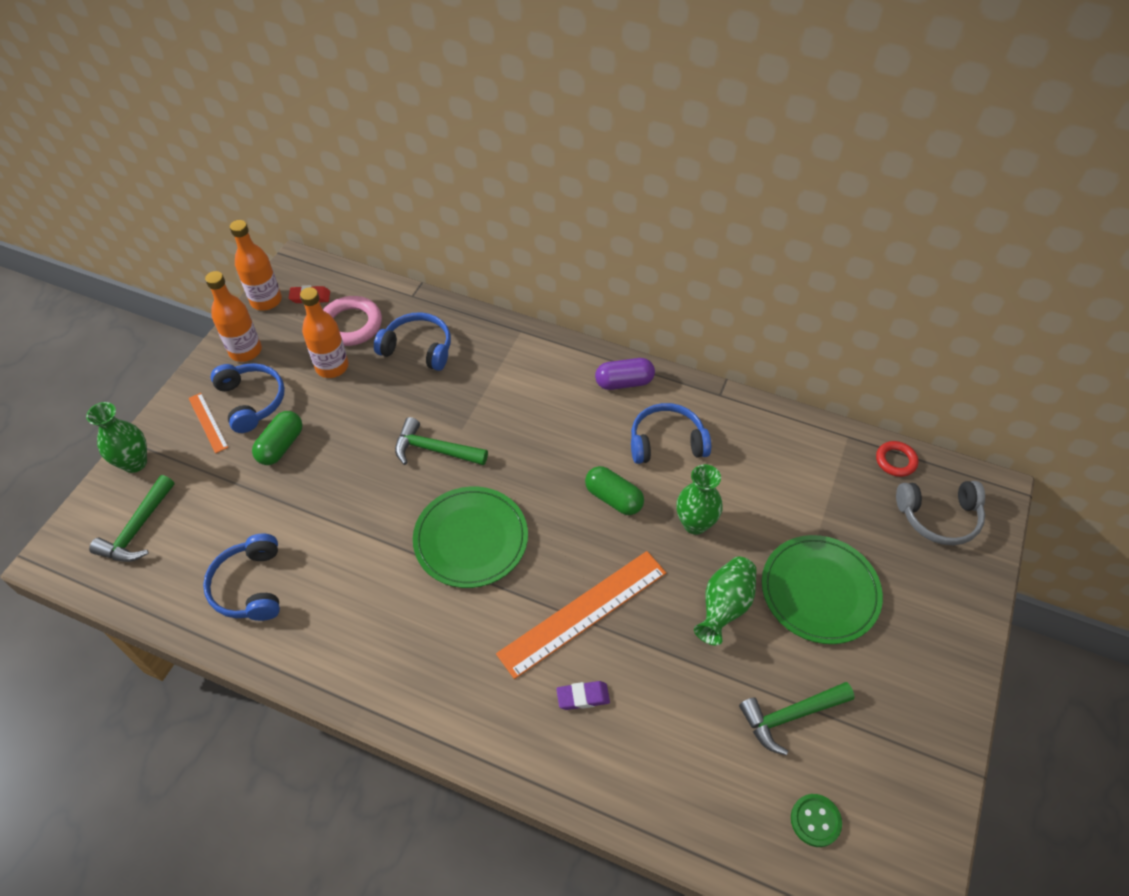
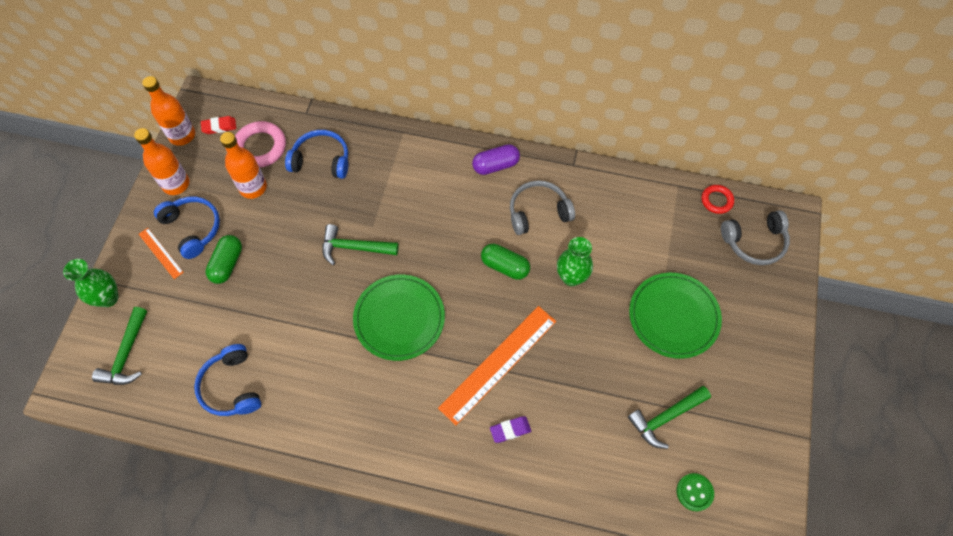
camera: 10 degrees left, 10 degrees up
blue headphones [631,403,711,464] -> grey headphones [510,180,575,235]
green vase [694,557,756,645] -> none

